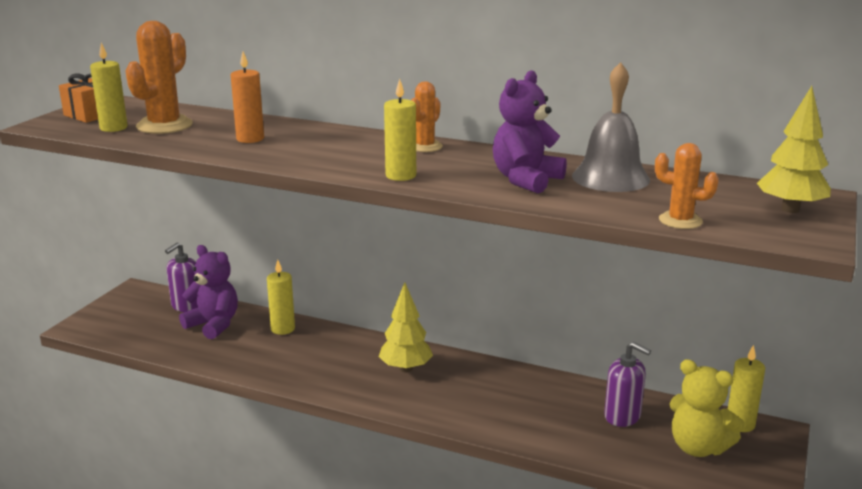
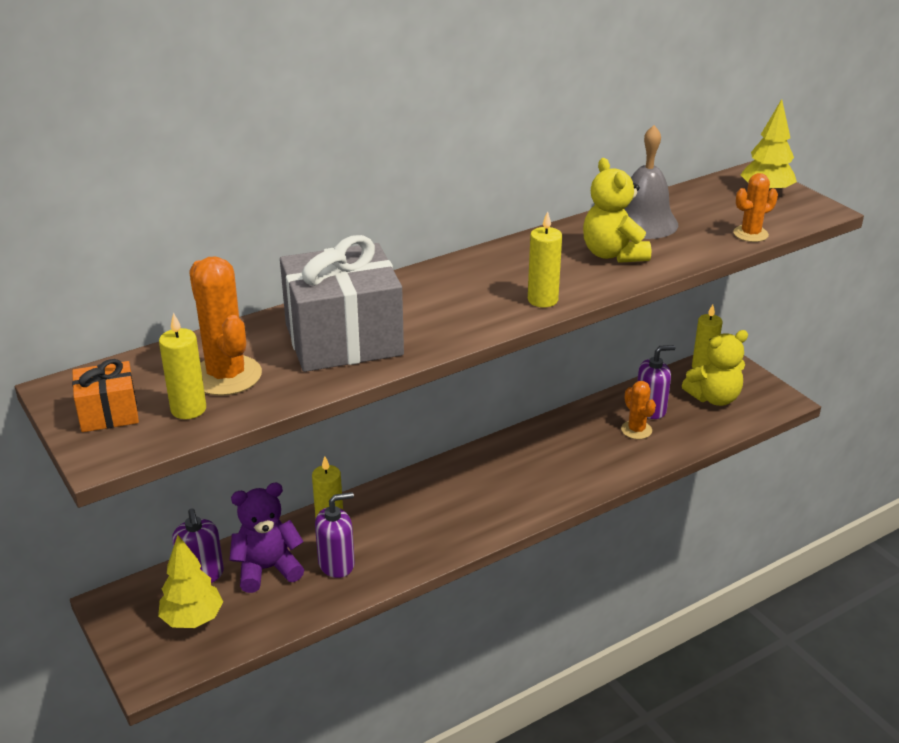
camera: 55 degrees left, 10 degrees up
orange candle [231,51,264,143] -> grey gift [280,235,404,372]
yellow tree [379,282,433,372] -> yellow tree moved to [158,535,223,628]
orange cactus [411,82,443,152] -> orange cactus moved to [621,381,656,439]
purple teddy bear [493,70,567,193] -> yellow teddy bear [583,158,651,263]
none -> purple soap dispenser [315,492,355,578]

